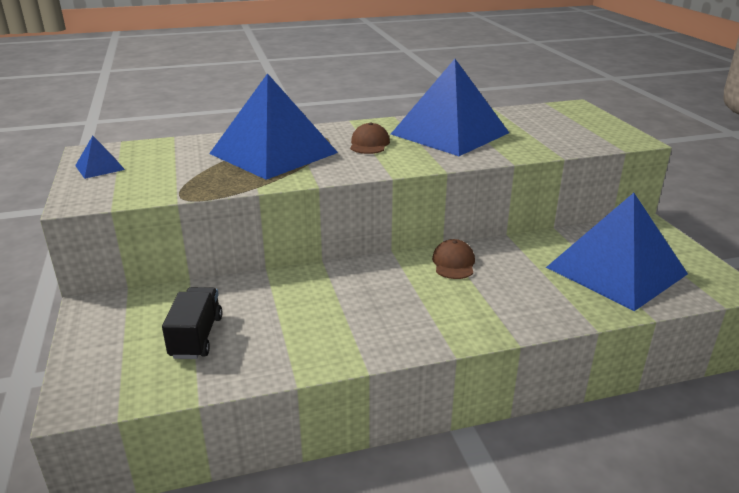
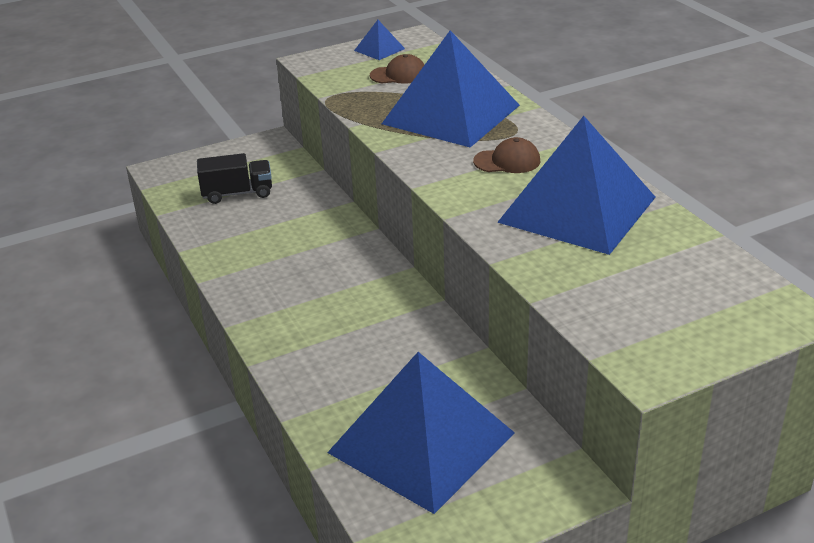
camera: 80 degrees right, 5 degrees up
brown cap [432,239,475,279] -> brown cap moved to [370,54,424,84]

